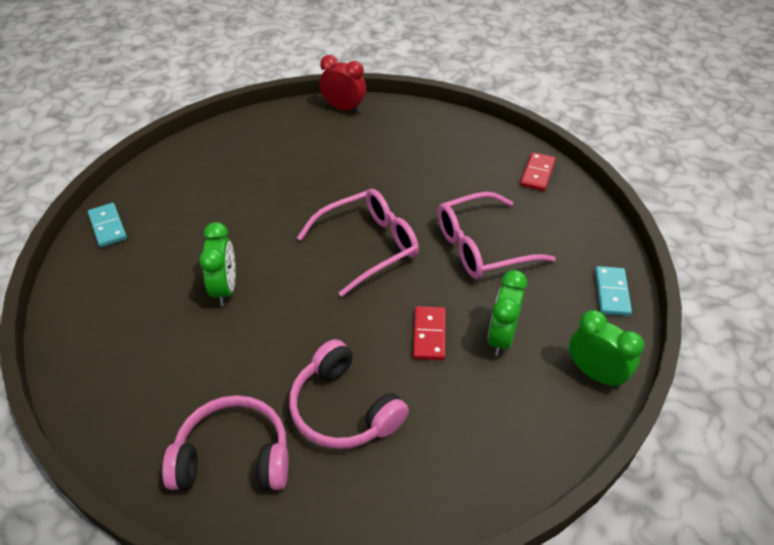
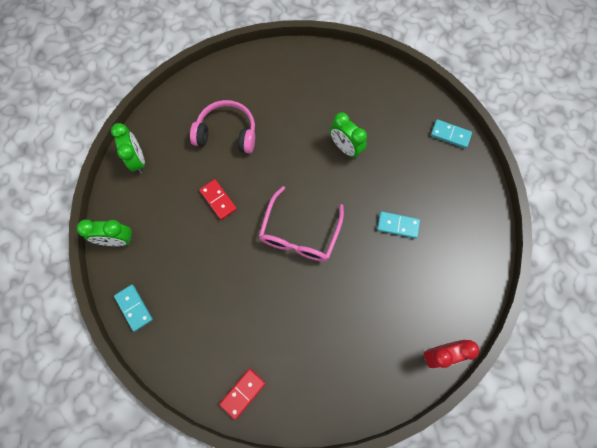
camera: 140 degrees right, 25 degrees up
pink headphones [162,395,288,490] -> none
pink glasses [438,192,556,279] -> none
green clock [488,270,527,356] -> green clock moved to [111,123,145,173]
red domino [520,152,556,191] -> red domino turned 60 degrees clockwise [219,369,266,420]
none -> turquoise domino [377,211,420,239]

